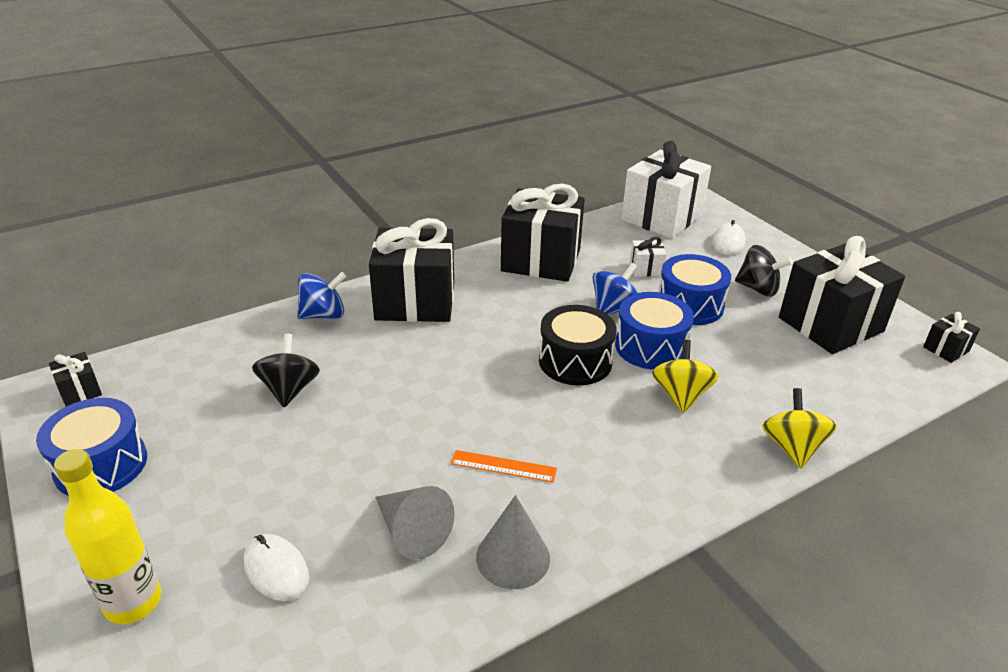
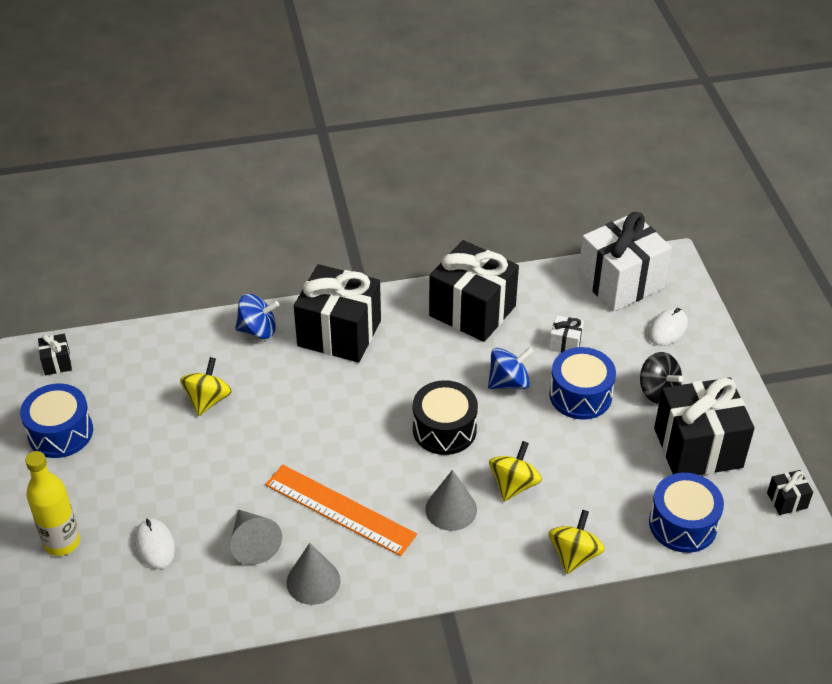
camera: 20 degrees right, 10 degrees up
black spinning top [252,334,320,407] -> yellow spinning top [180,357,232,416]
orange ruler [451,450,557,482] -> orange ruler [265,465,417,556], size x1.98
blue drum [615,292,694,369] -> blue drum moved to [649,473,724,553]
none -> grey cone [425,470,477,531]

